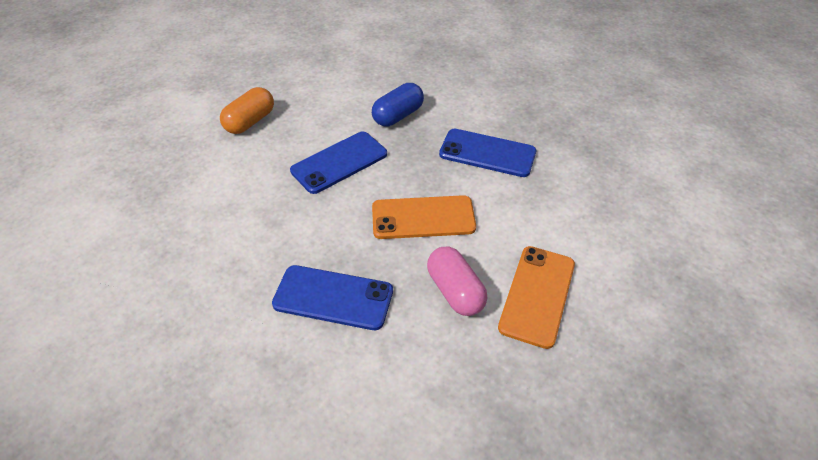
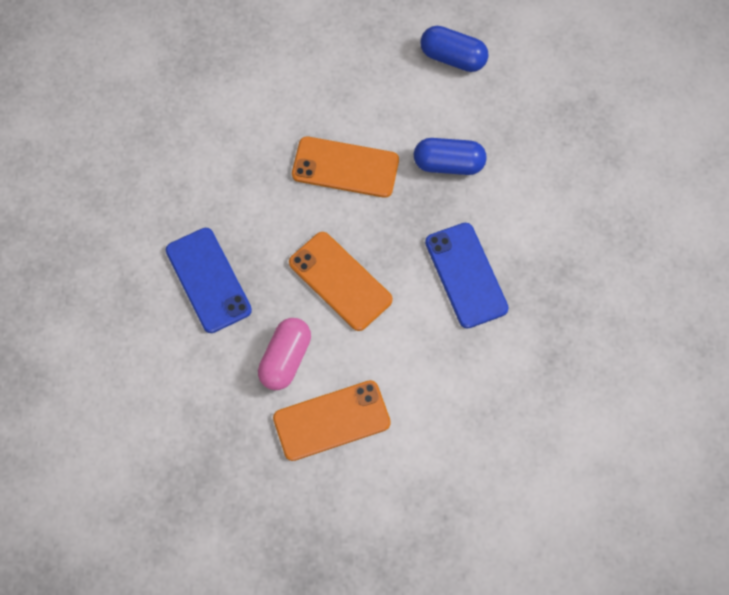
camera: 50 degrees right, 20 degrees up
orange capsule [220,87,274,134] -> none
blue phone [290,132,387,194] -> orange phone [292,137,399,198]
none -> blue capsule [420,26,489,72]

